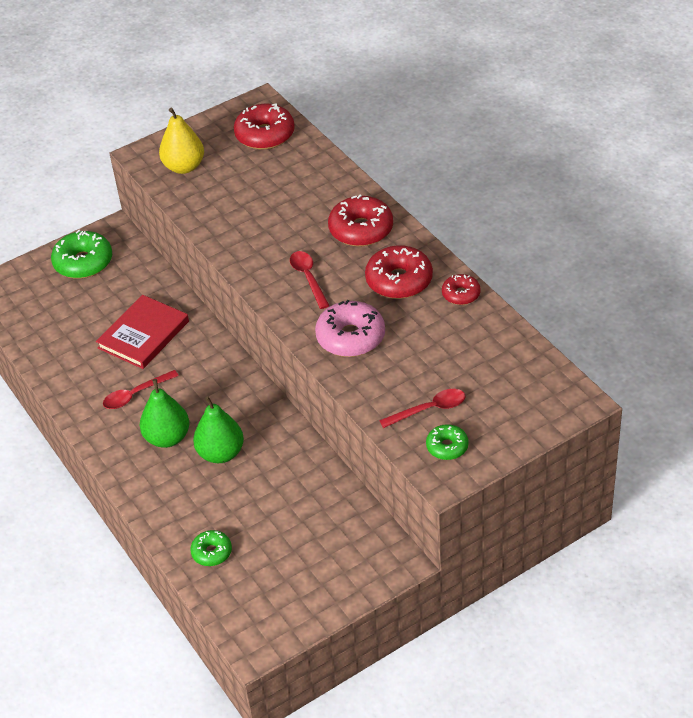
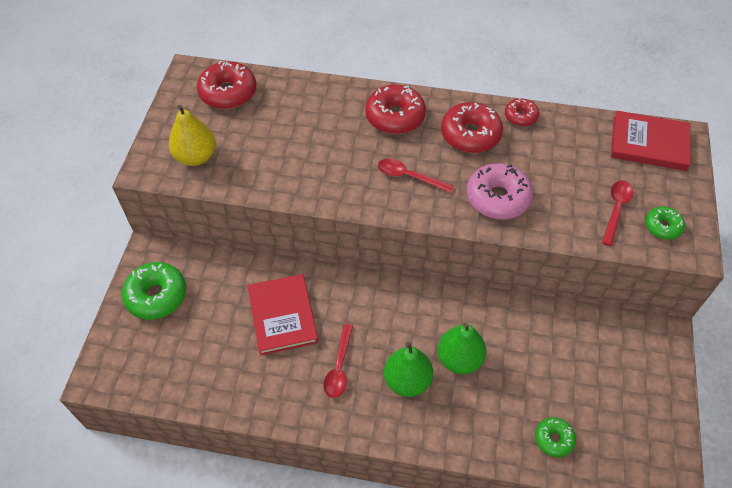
camera: 50 degrees left, 10 degrees up
none -> red book [611,111,690,171]

